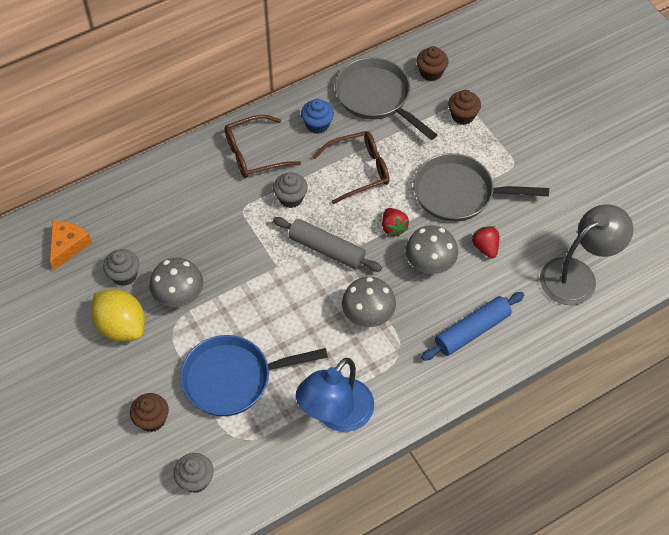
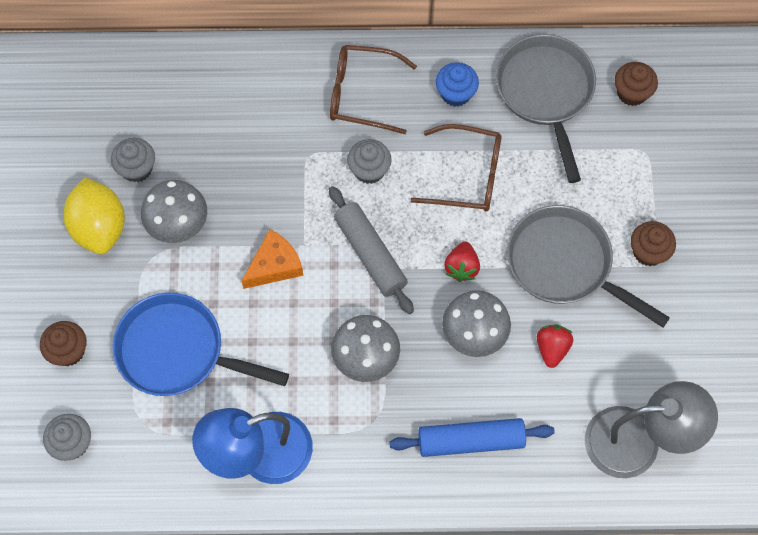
camera: 30 degrees right, 10 degrees up
orange cheese [50,221,92,270] -> orange cheese moved to [242,229,304,289]
brown cupcake [448,90,481,125] -> brown cupcake moved to [631,221,676,266]

